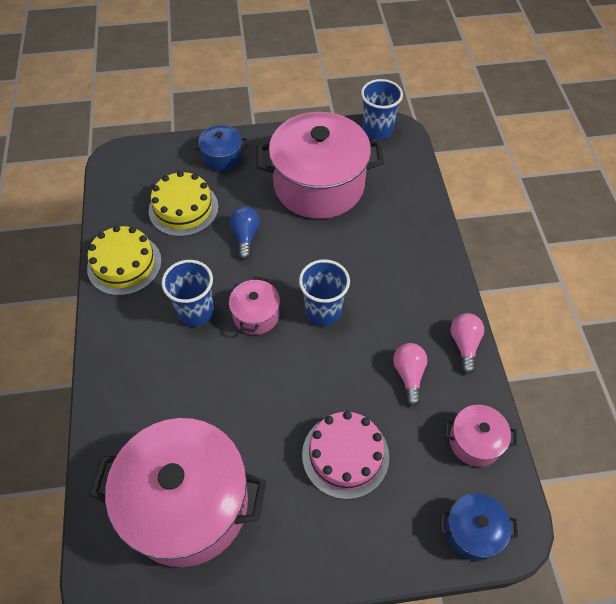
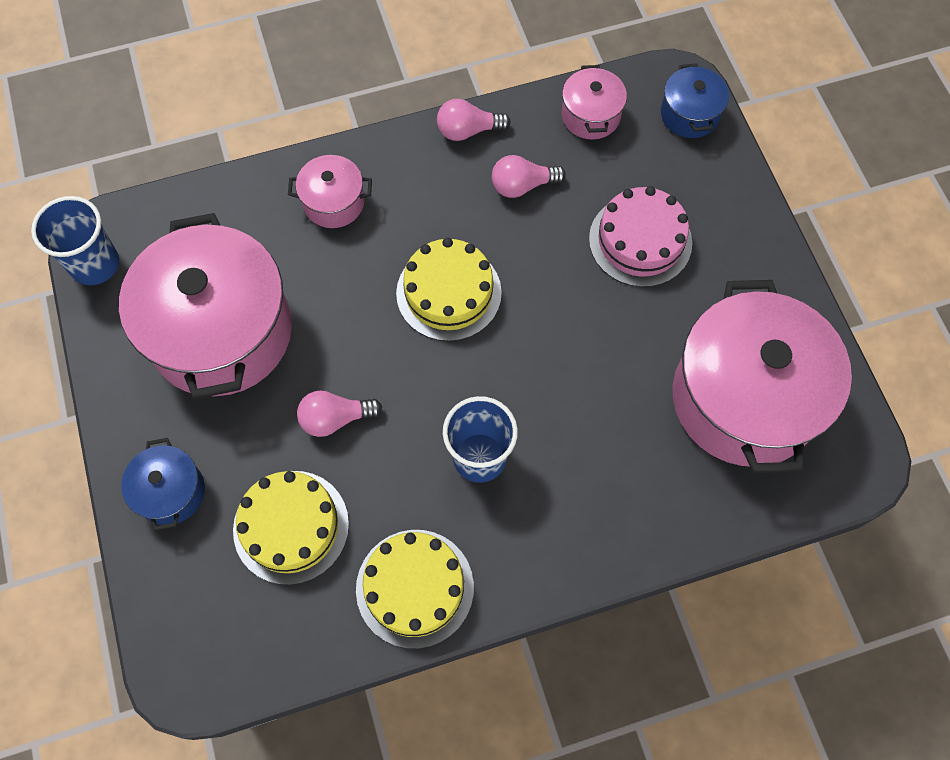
camera: 100 degrees left, 10 degrees up
pink pot [229,277,280,335] -> pink pot moved to [288,155,372,228]
blue light bulb [230,206,260,259] -> pink light bulb [297,390,382,437]
blue cup [299,259,350,326] -> yellow cake [396,238,502,341]

